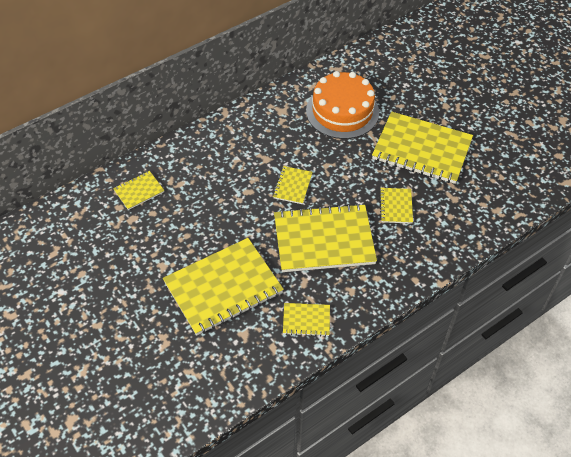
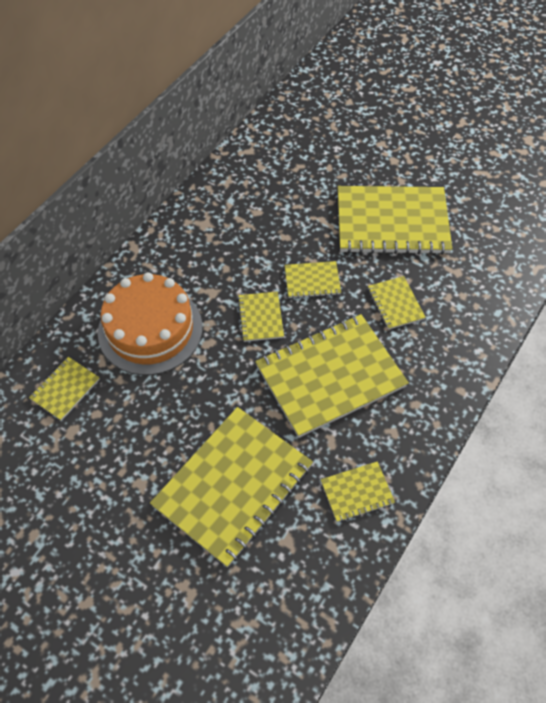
camera: 20 degrees left, 5 degrees up
orange cake [306,71,379,139] -> orange cake moved to [98,272,203,375]
none -> yellow notebook [285,261,341,298]

